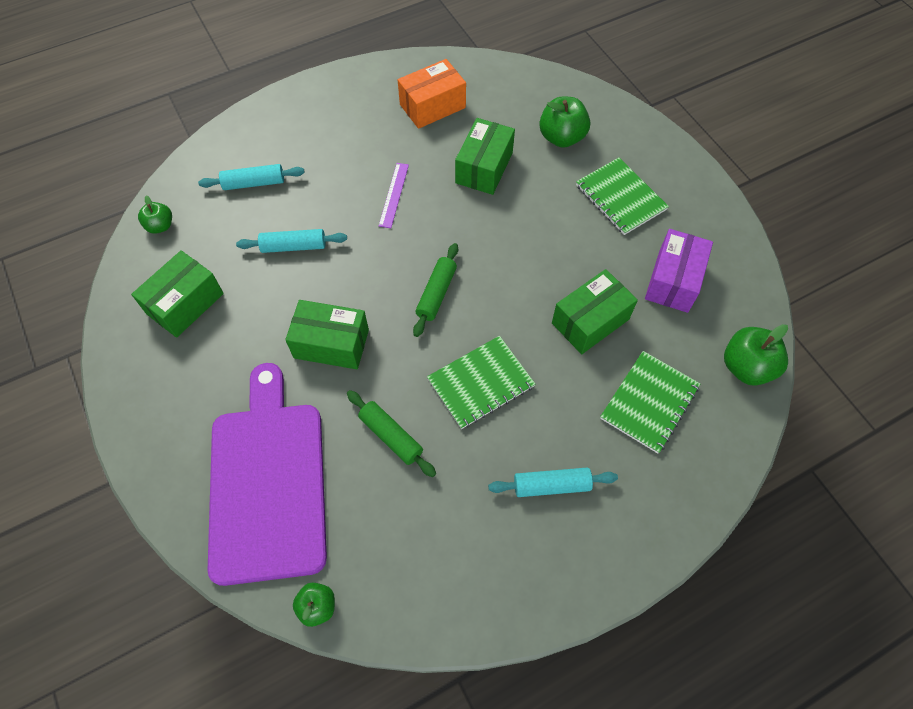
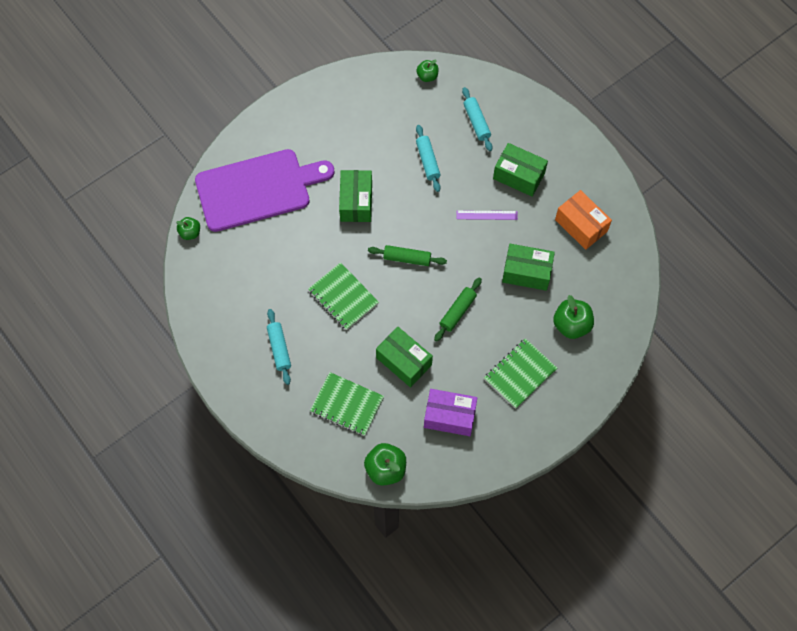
camera: 80 degrees right, 5 degrees up
green box [131,250,224,338] -> green box moved to [493,143,548,197]
green rolling pin [347,390,436,477] -> green rolling pin moved to [434,278,482,342]

